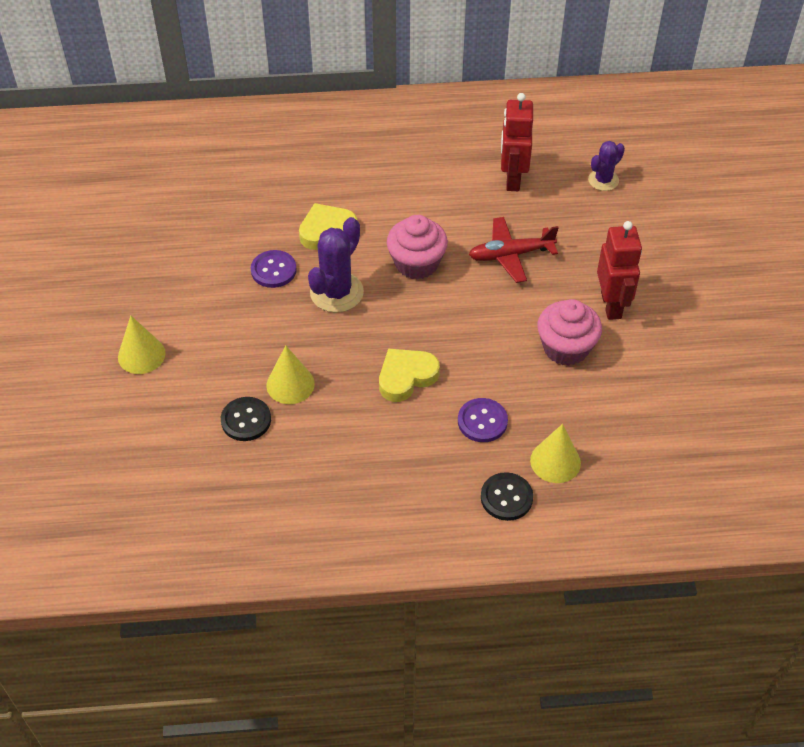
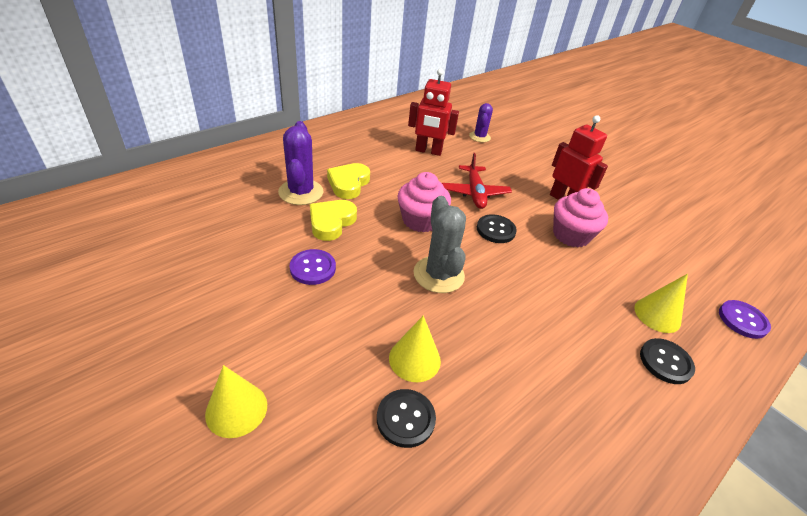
camera: 40 degrees left, 10 degrees down
purple cactus [308,217,364,313] -> purple cactus moved to [278,121,323,205]
yellow heart [379,349,440,402] -> yellow heart moved to [327,163,370,199]
purple button [458,398,508,442] -> purple button moved to [719,300,771,339]
red plane [469,217,559,283] -> red plane turned 45 degrees counterclockwise [442,153,512,209]
red robot [501,93,533,191] -> red robot turned 45 degrees counterclockwise [408,68,459,156]
none -> grey cactus [414,196,466,293]
none -> black button [477,214,517,243]

